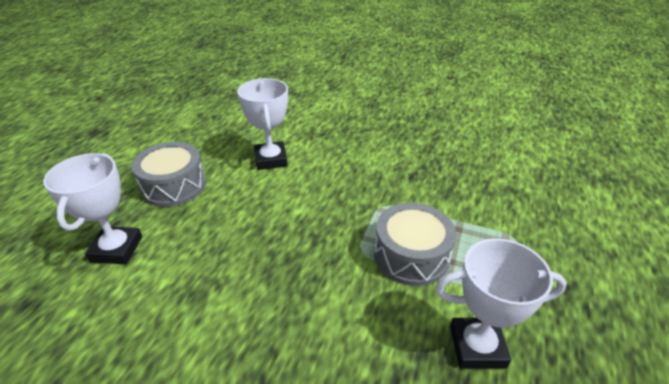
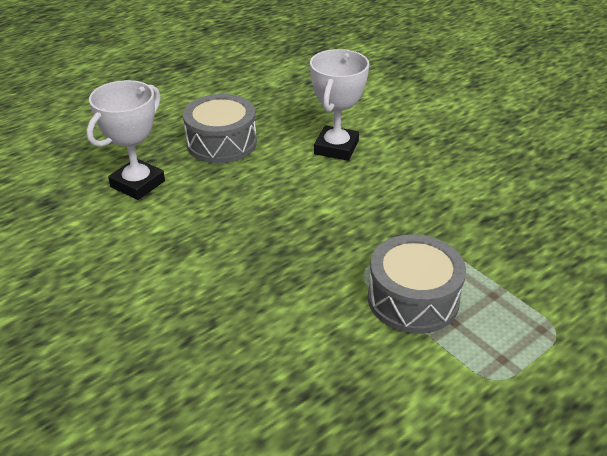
camera: 30 degrees right, 0 degrees up
white trophy [436,238,567,369] -> none

